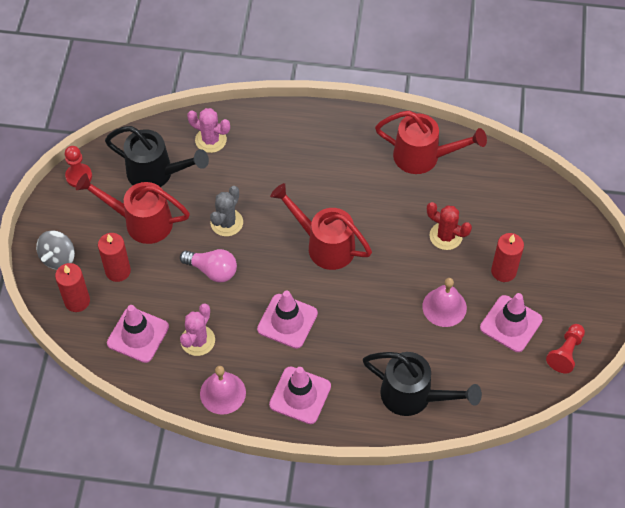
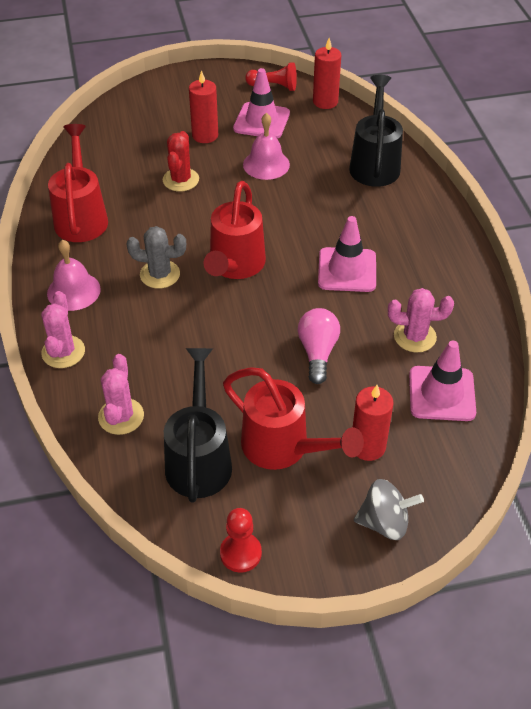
camera: 110 degrees left, 10 degrees down
red candle [55,263,90,312] -> red candle moved to [313,38,341,109]
red watering can [76,173,190,244] -> red watering can turned 45 degrees counterclockwise [223,367,364,470]
pink bell [200,366,246,415] -> pink bell moved to [47,240,101,311]
grey cactus [210,186,243,236] -> grey cactus moved to [127,226,186,289]
pink traffic cone [269,366,331,424] -> none
none -> pink cactus [41,291,85,368]

